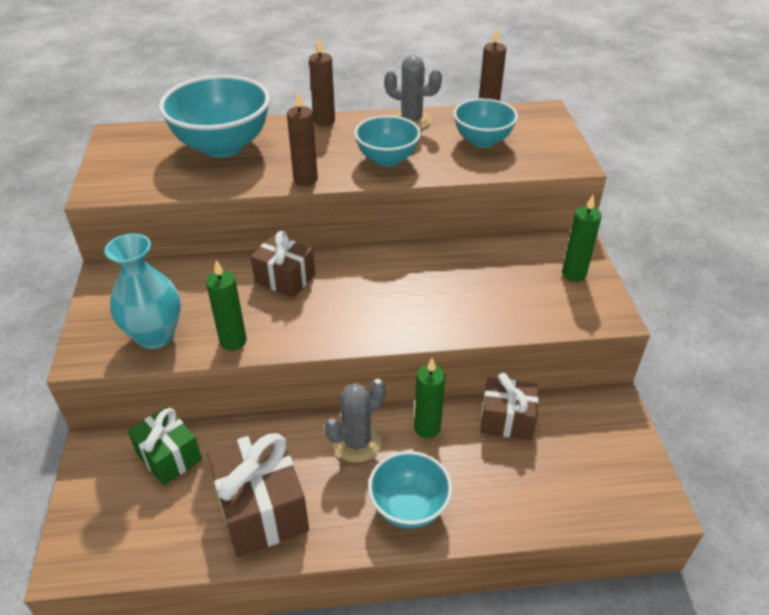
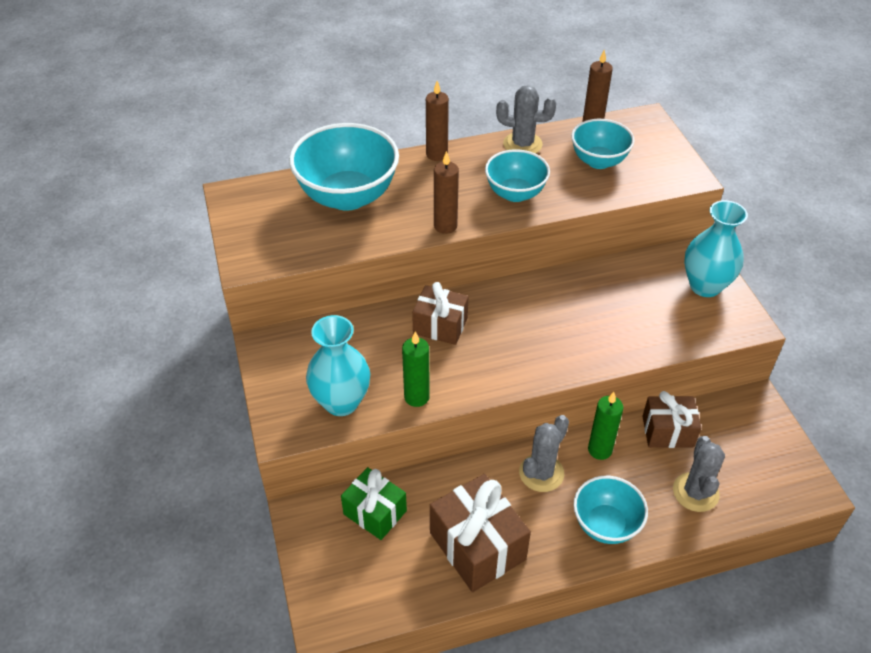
camera: 10 degrees left, 5 degrees up
green candle [562,195,602,282] -> turquoise vase [684,200,748,297]
none -> grey cactus [673,436,725,512]

